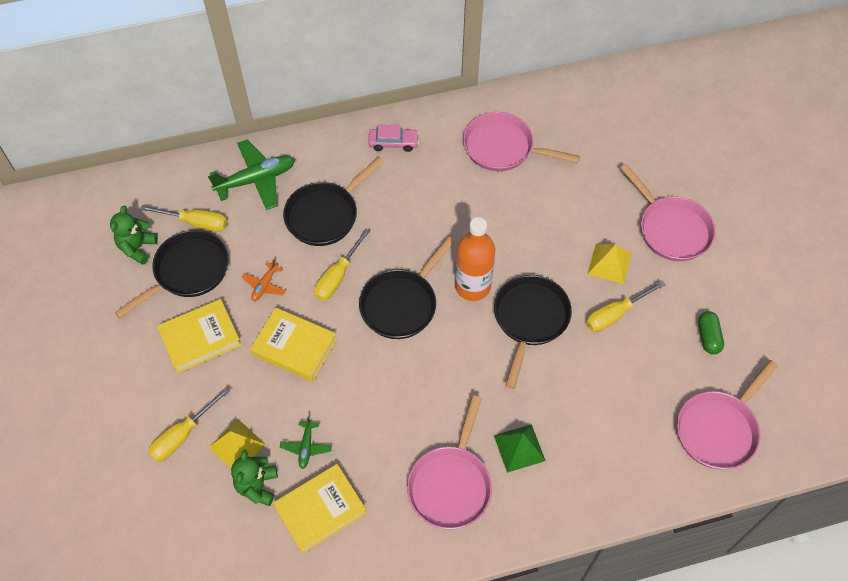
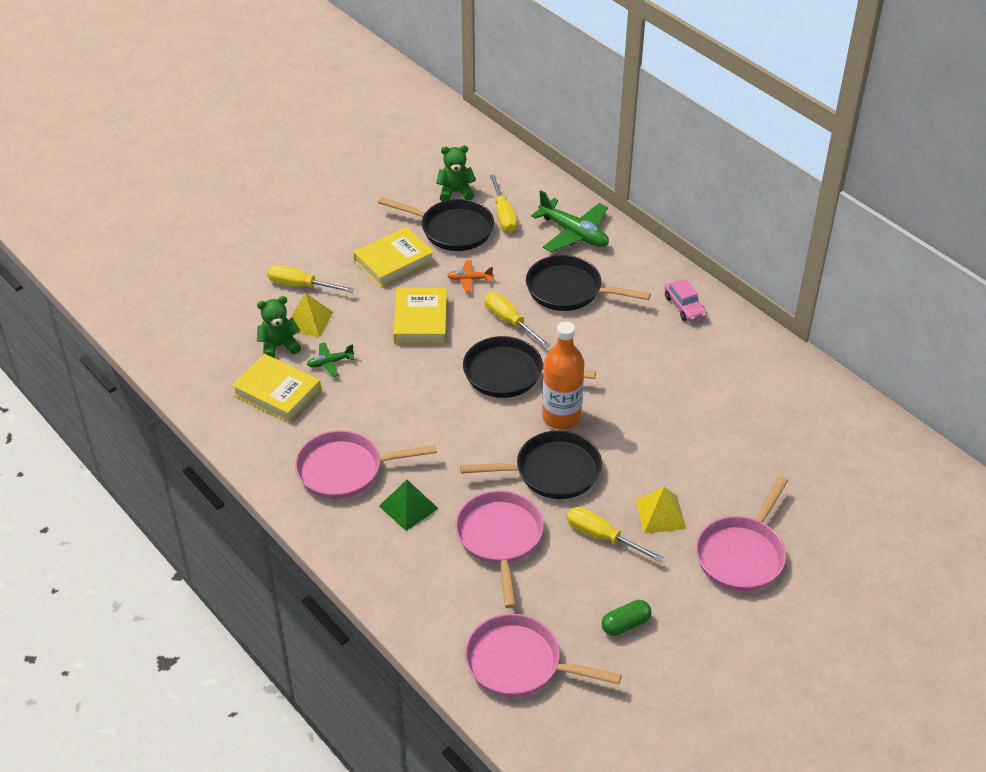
camera: 65 degrees right, 15 degrees down
yellow book [157,299,242,373] -> yellow book turned 75 degrees counterclockwise [353,227,434,288]
yellow screwdriver [314,228,370,301] -> yellow screwdriver turned 45 degrees clockwise [485,292,551,348]
pink pan [463,112,580,171] -> pink pan moved to [456,491,544,608]

